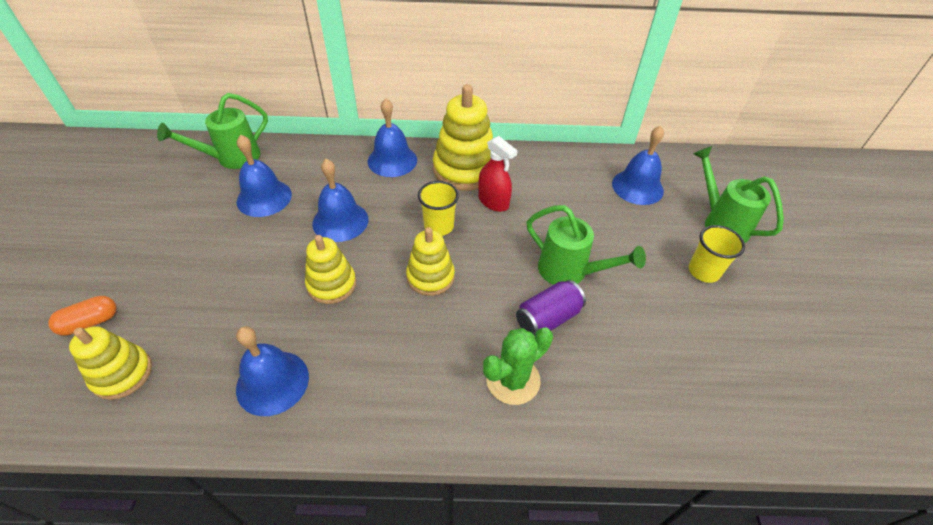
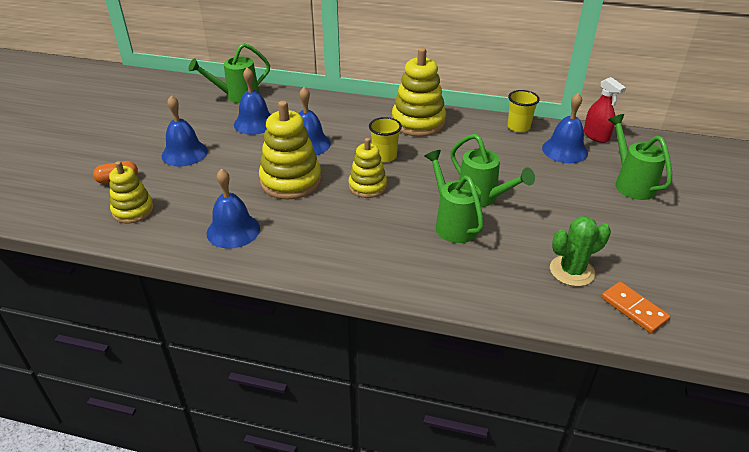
camera: 15 degrees right, 10 degrees down
yellow stacking toy [305,235,356,304] -> yellow stacking toy [259,101,322,200], size x1.61
blue bell [368,98,417,177] -> blue bell moved to [161,95,208,167]
red spray bottle [478,136,518,212] -> red spray bottle moved to [584,77,626,143]
green cactus [483,327,553,405] -> green cactus moved to [550,216,611,286]
purple can [516,280,586,336] -> green watering can [424,150,484,243]
yellow cup [689,225,745,283] -> yellow cup moved to [508,90,539,132]
none -> orange domino [601,282,670,333]

